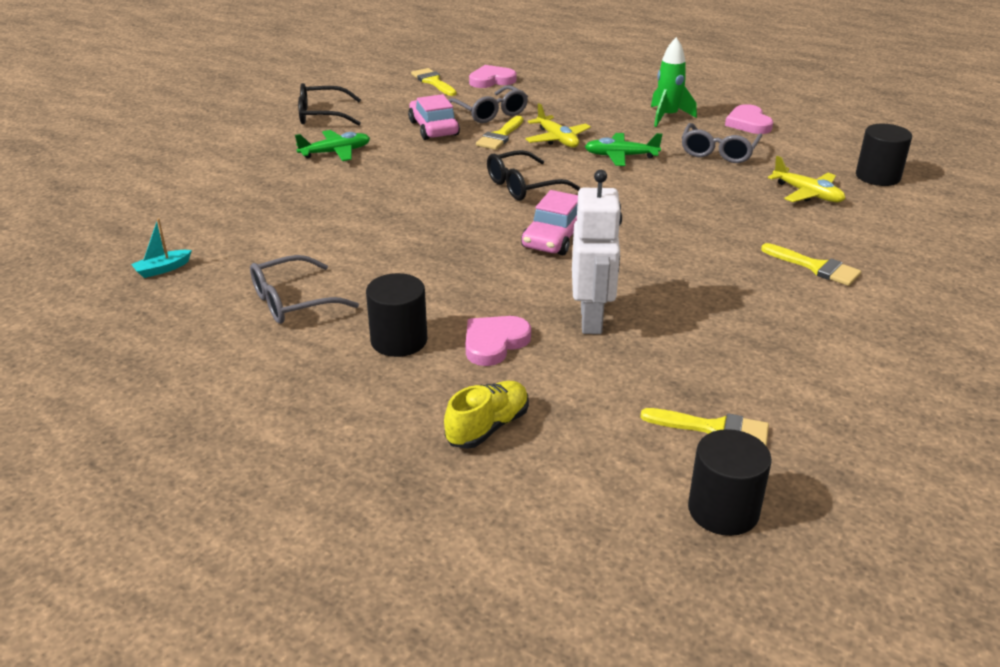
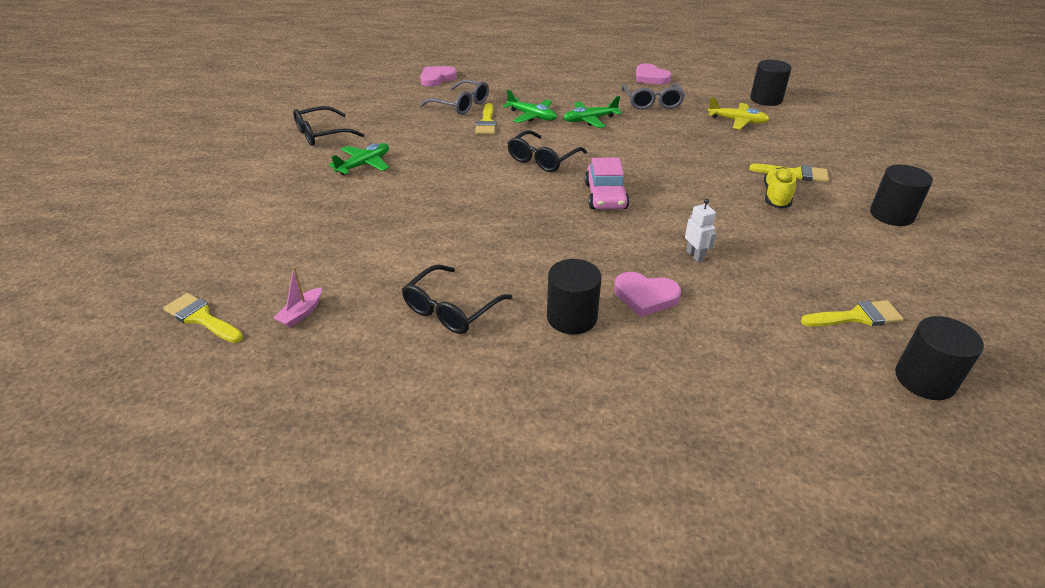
camera: 25 degrees left, 5 degrees up
turquoise boat [131,218,192,278] -> pink boat [274,267,321,328]
grey glasses [250,255,359,324] -> black glasses [402,265,513,334]
pink car [408,94,460,140] -> none
yellow brush [411,68,457,96] -> yellow brush moved to [163,293,243,343]
yellow shoe [444,381,529,449] -> yellow shoe moved to [764,166,796,208]
pink heart [465,316,531,366] -> pink heart turned 90 degrees counterclockwise [614,272,681,317]
yellow plane [525,103,591,148] -> green plane [502,90,557,123]
white robot [572,170,622,334] -> white robot [685,199,716,262], size x0.49
green rocket [651,37,697,127] -> none
none -> black cylinder [870,165,933,226]

